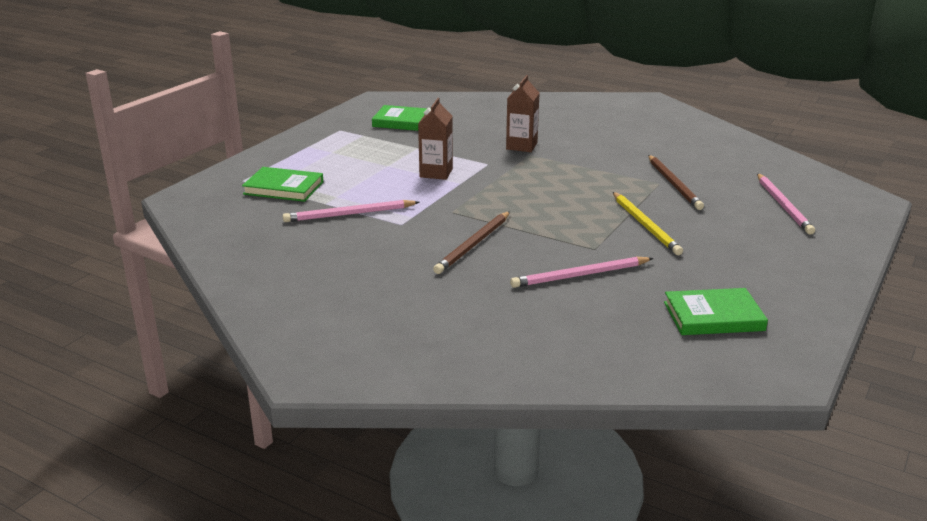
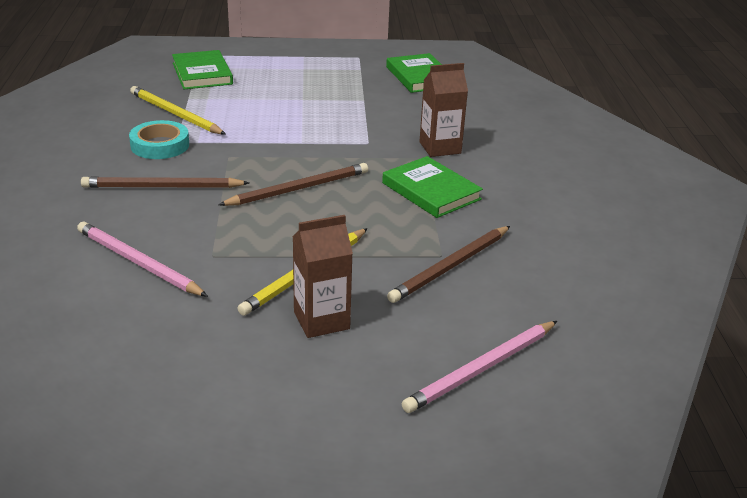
camera: 55 degrees right, 5 degrees up
pink pencil [283,200,420,222] -> yellow pencil [130,86,225,134]
brown carton [418,98,453,180] -> brown carton moved to [293,215,353,338]
green book [664,288,768,335] -> green book moved to [382,156,483,218]
none -> turquoise tape [129,120,189,159]
none -> brown pencil [218,163,368,206]

